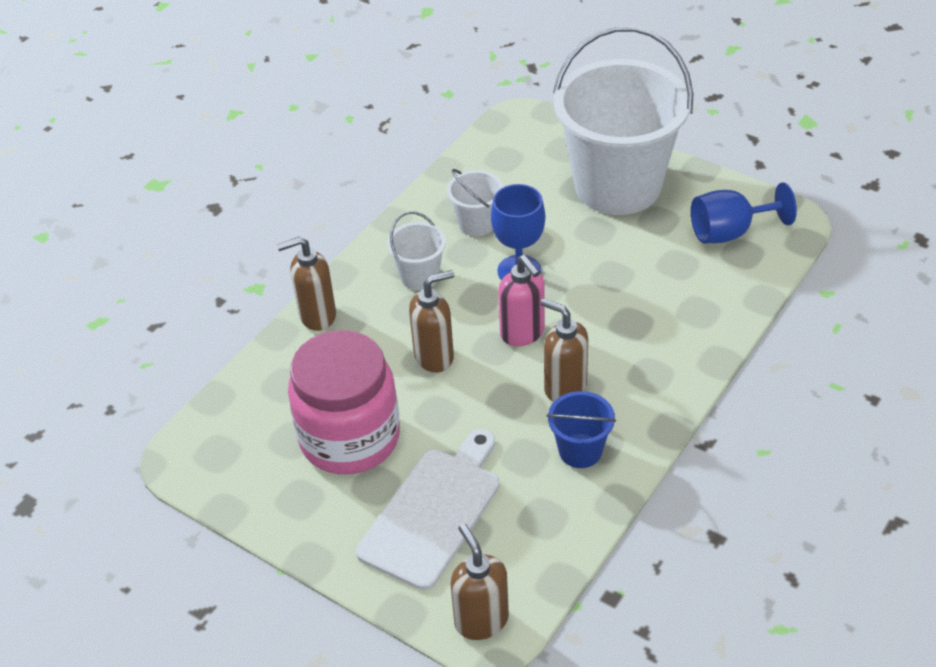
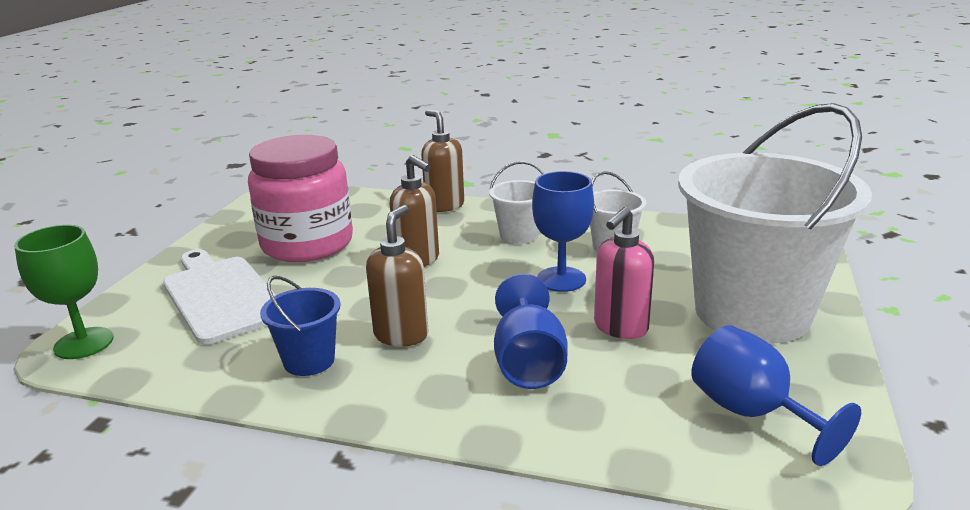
camera: 70 degrees right, 20 degrees down
white cutting board [356,429,500,590] -> white cutting board turned 135 degrees counterclockwise [163,249,276,345]
brown soap dispenser [450,524,509,640] -> green goblet [14,225,114,359]
pink soap dispenser [498,255,545,346] -> pink soap dispenser moved to [594,207,654,339]
none -> blue goblet [494,274,568,389]

